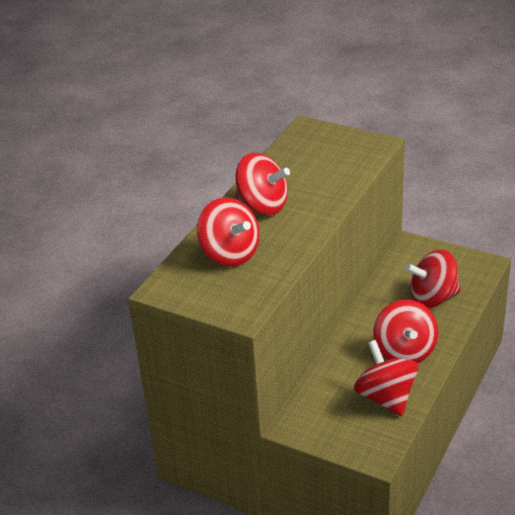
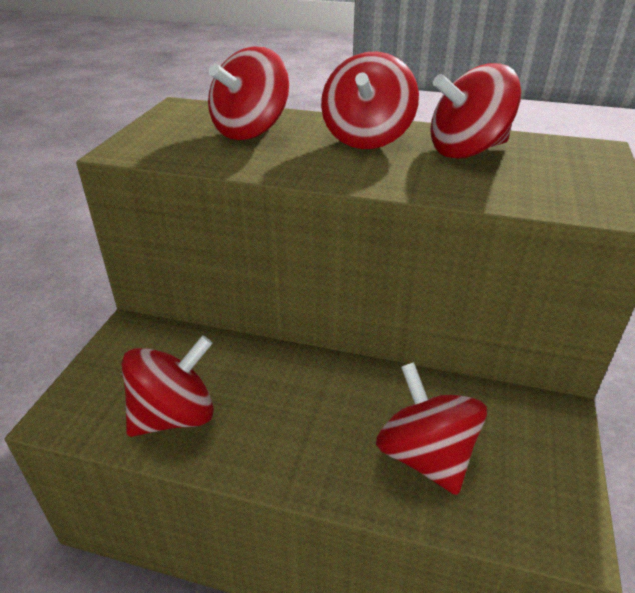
camera: 75 degrees right, 0 degrees up
red spinning top [373,300,438,363] -> red spinning top moved to [430,63,521,159]

